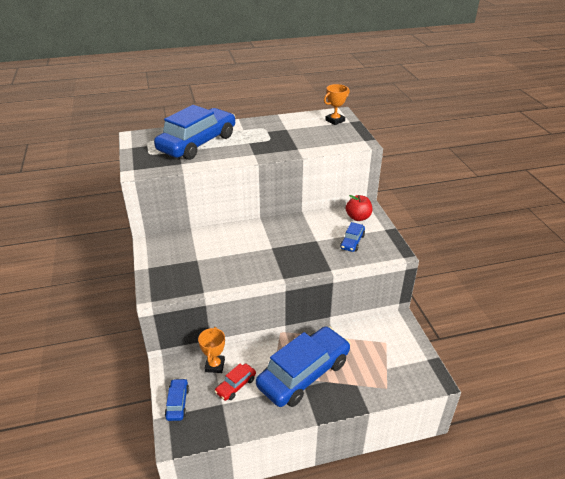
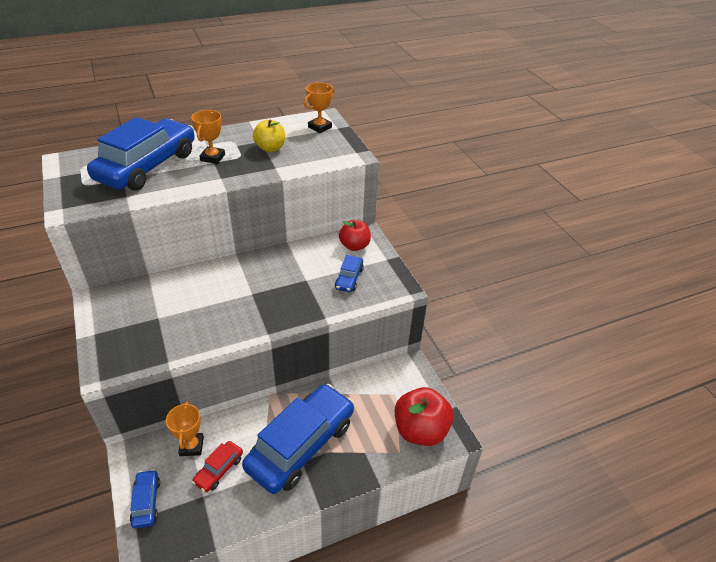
camera: 10 degrees left, 5 degrees up
none -> orange trophy [191,110,225,164]
none -> yellow apple [253,120,285,152]
none -> red apple [395,387,454,446]

